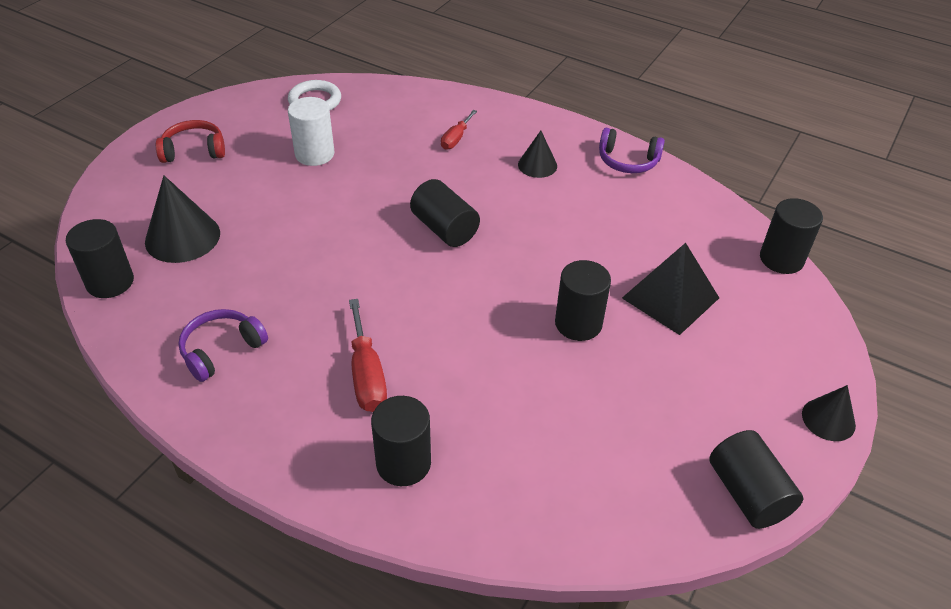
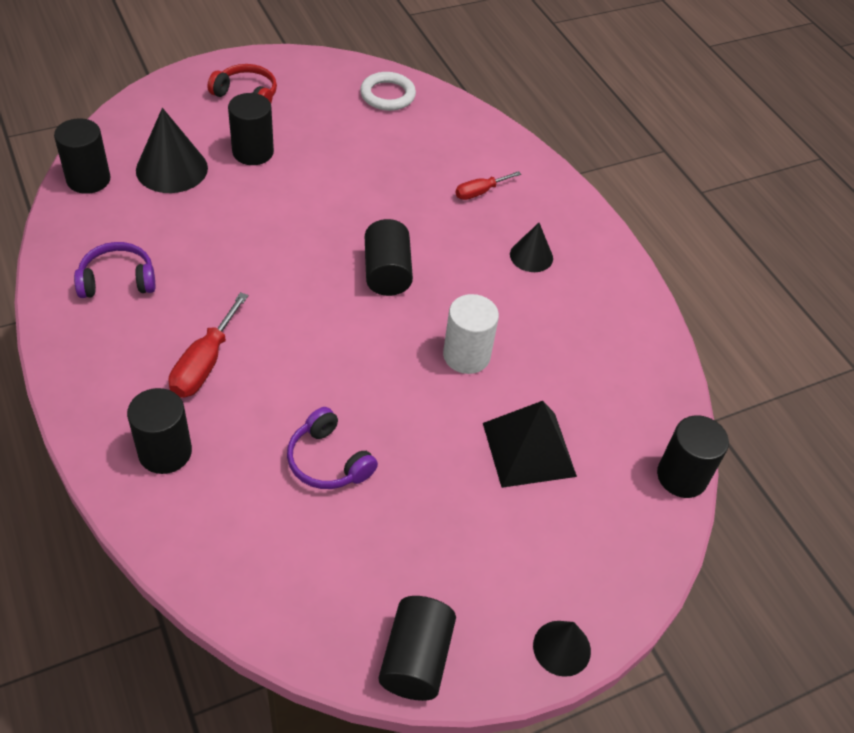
camera: 30 degrees right, 5 degrees up
white cylinder [288,97,334,166] -> white cylinder moved to [443,294,499,374]
black cylinder [555,260,611,341] -> black cylinder moved to [228,93,274,165]
purple headphones [599,128,665,173] -> purple headphones moved to [287,407,378,489]

